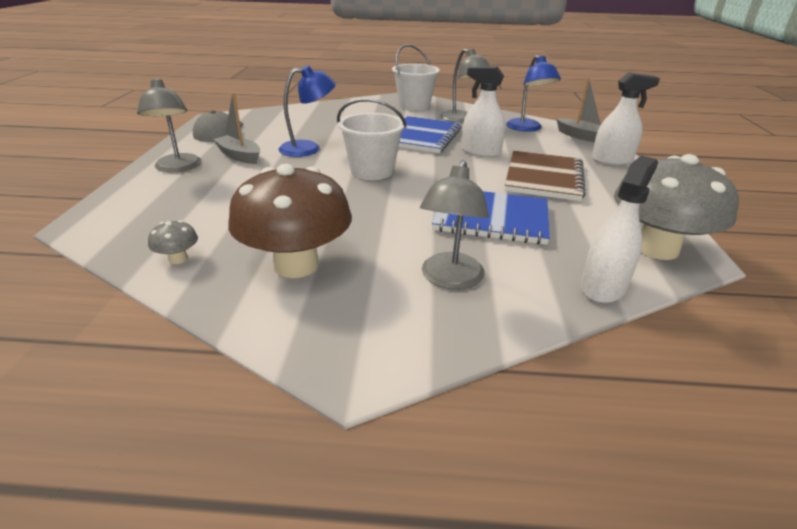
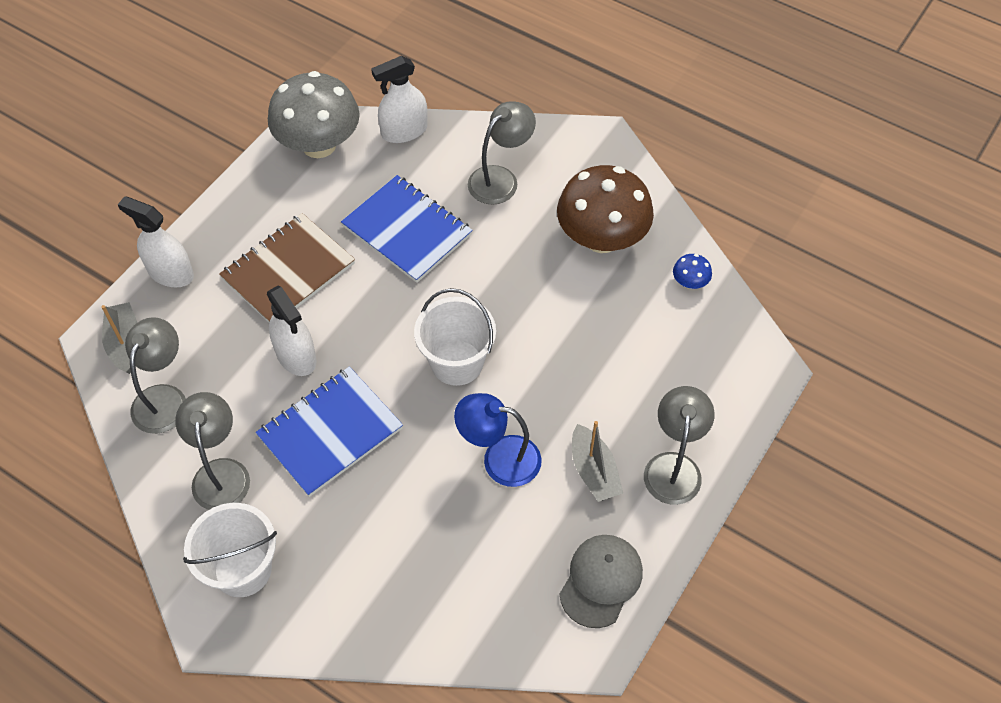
camera: 150 degrees left, 25 degrees up
grey mushroom [148,220,198,264] -> blue mushroom [673,254,712,289]
blue lamp [506,55,561,132] -> grey lamp [125,317,186,434]

